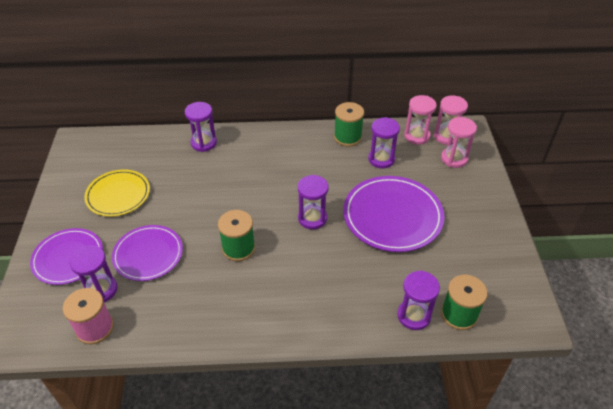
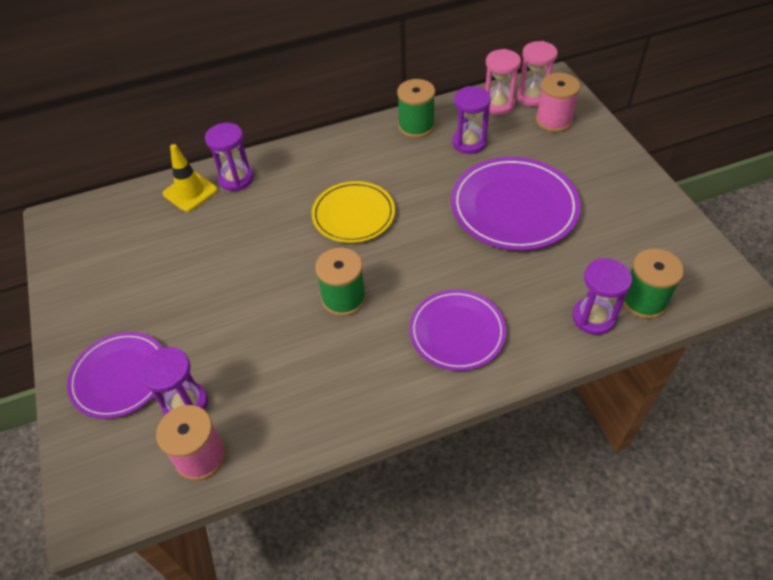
camera: 15 degrees left, 5 degrees up
yellow plate [84,170,150,217] -> yellow plate moved to [311,181,395,243]
purple plate [112,225,183,281] -> purple plate moved to [409,290,506,371]
purple hourglass [298,175,329,229] -> none
pink hourglass [441,117,477,168] -> pink spool [536,73,580,132]
none -> yellow traffic cone [163,144,218,212]

